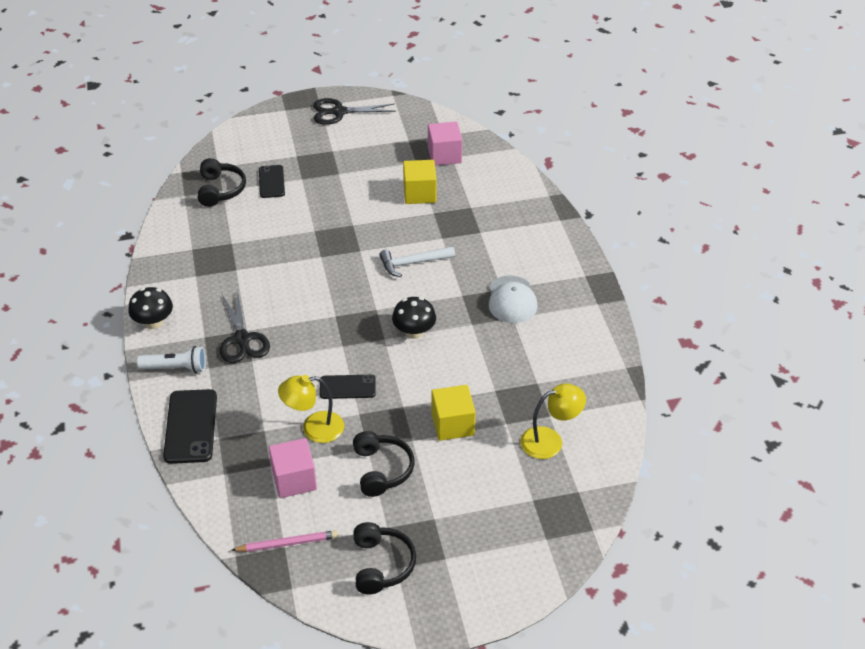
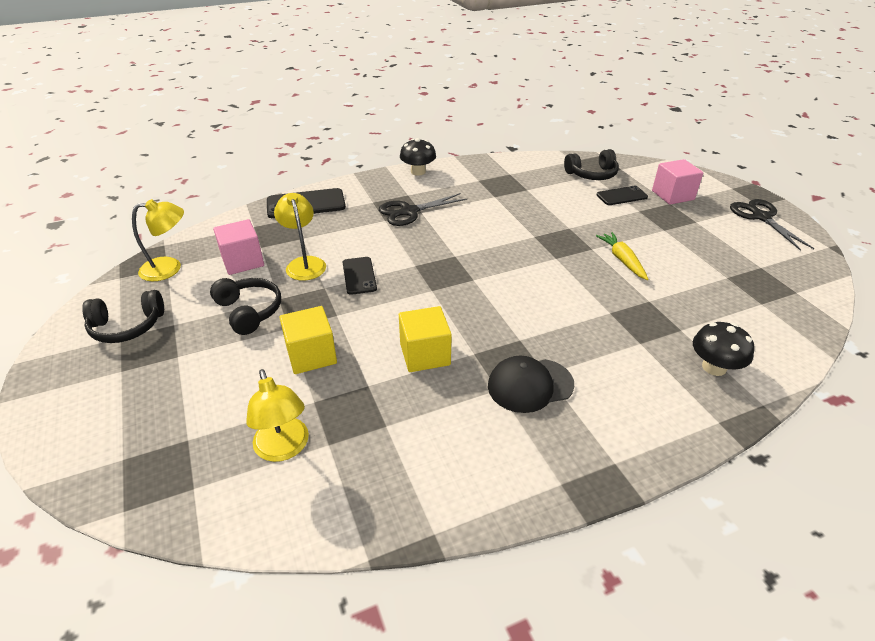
camera: 80 degrees right, 5 degrees down
white flashlight [137,346,206,373] -> none
pink pencil [231,530,338,552] -> yellow lamp [132,199,184,281]
black headphones [353,431,415,497] -> black headphones turned 105 degrees counterclockwise [210,278,281,335]
white hammer [380,246,455,277] -> none
black mushroom [392,297,436,339] -> black mushroom moved to [693,322,755,376]
yellow cube [403,160,437,204] -> yellow cube moved to [399,306,452,372]
pink cube [428,122,462,166] -> pink cube moved to [652,159,704,205]
white cap [489,275,537,323] -> black cap [488,356,574,413]
none -> yellow carrot [596,232,648,280]

